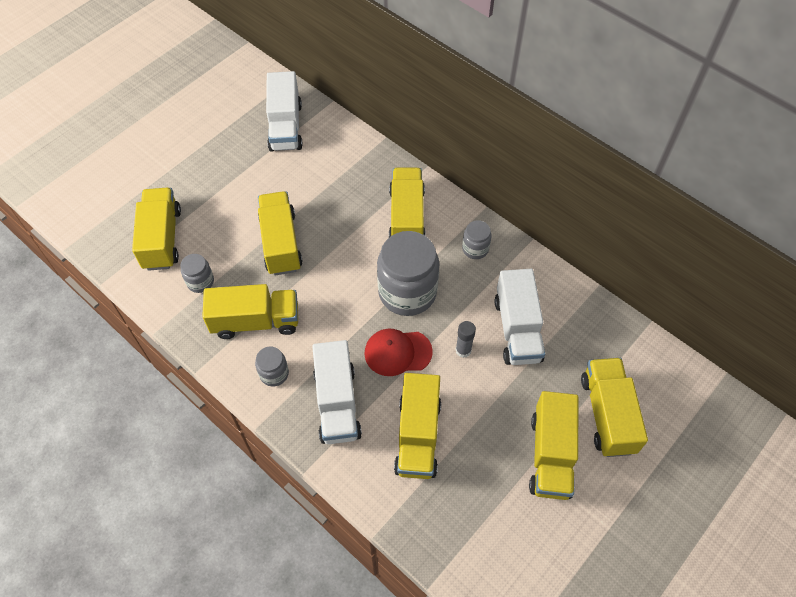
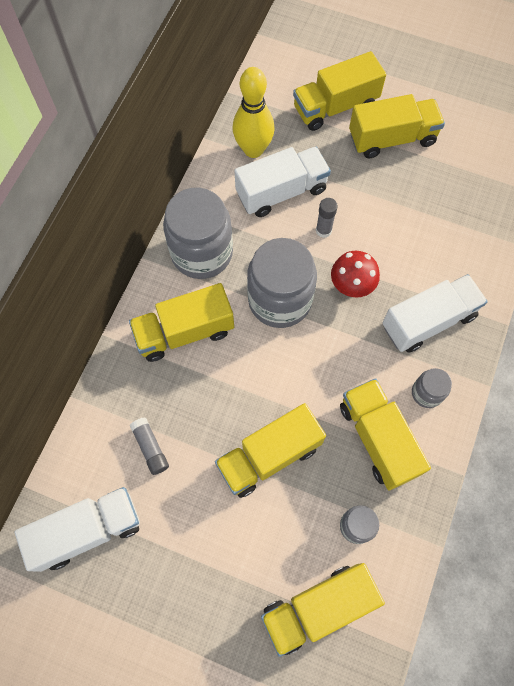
camera: 110 degrees left, 10 degrees up
red cap [364,328,433,376] -> red mushroom [331,251,380,298]
yellow truck [394,373,441,479] -> none
grey jar [462,220,492,259] -> grey jar [163,188,233,279], size x2.10
none -> grey glue stick [129,417,169,475]
none -> yellow bowling pin [233,67,275,158]

